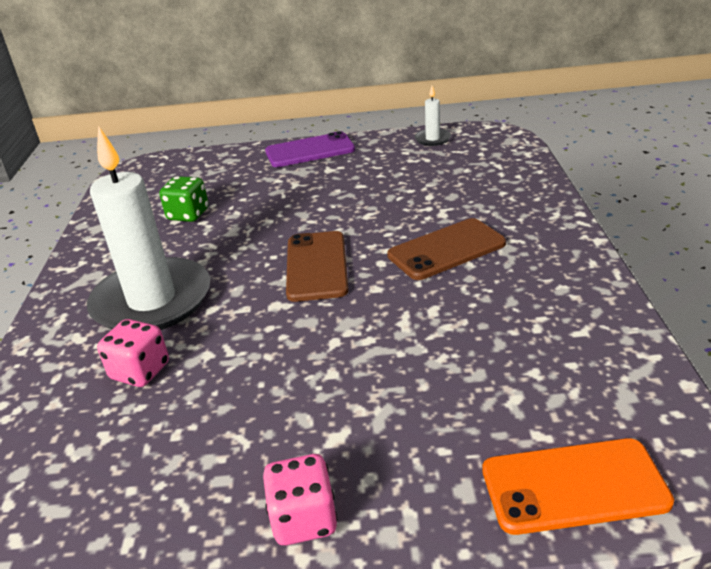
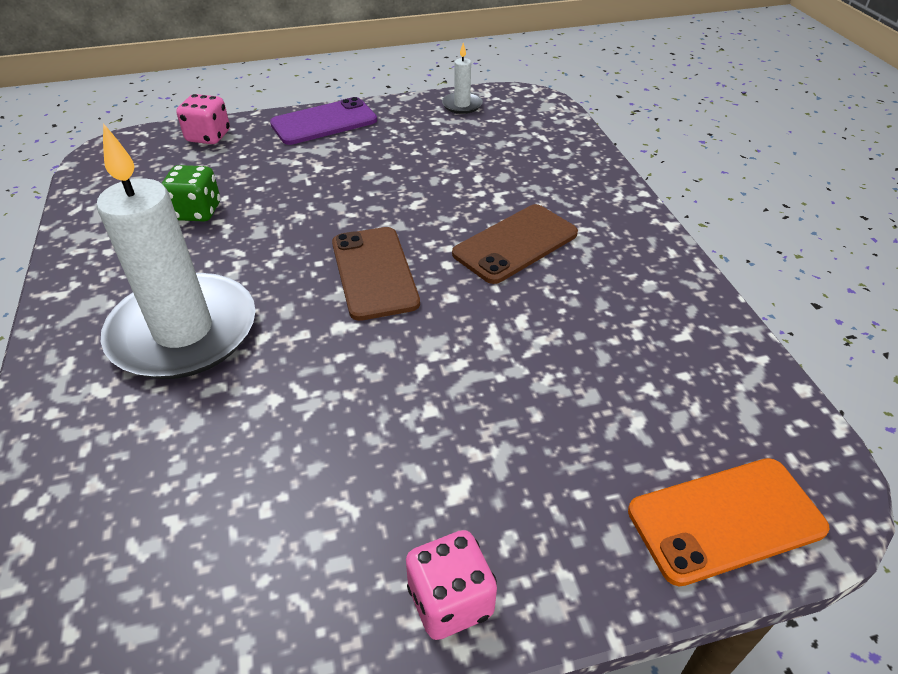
camera: 15 degrees left, 10 degrees up
pink dice [97,319,169,387] -> pink dice moved to [176,94,230,144]

